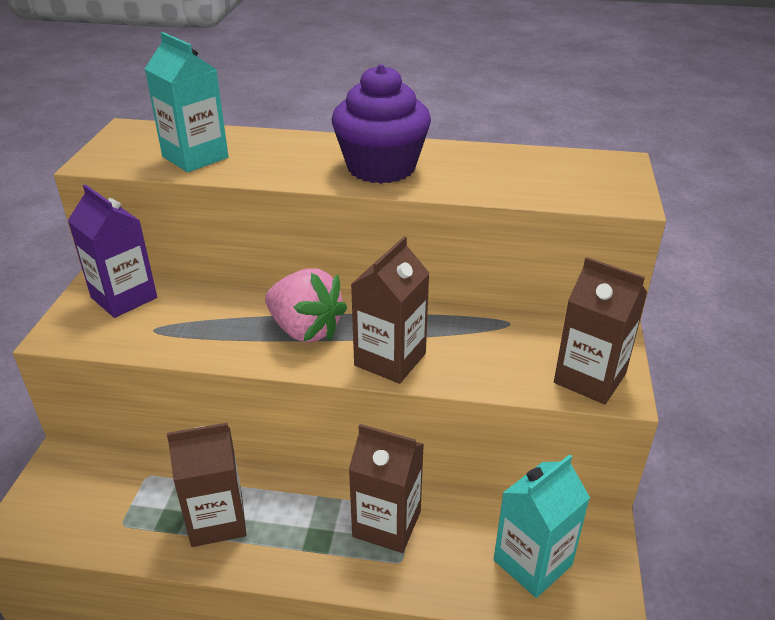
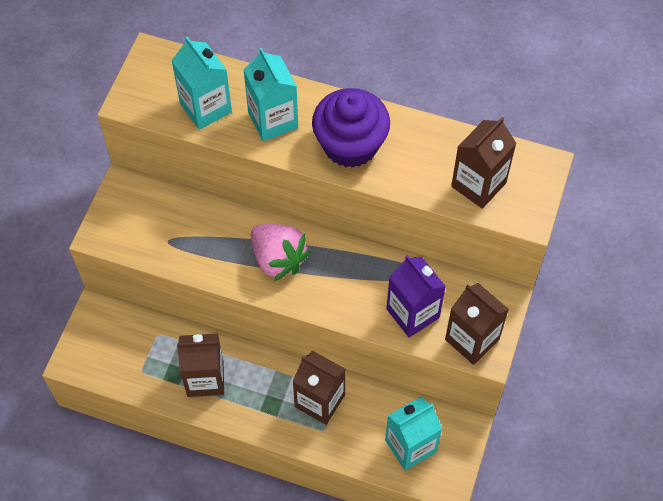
camera: 10 degrees right, 25 degrees up
purple carton [68,184,157,318] -> purple carton moved to [386,255,446,337]
brown carton [351,236,429,384] -> brown carton moved to [451,117,516,209]
none -> turquoise carton [244,48,298,141]

